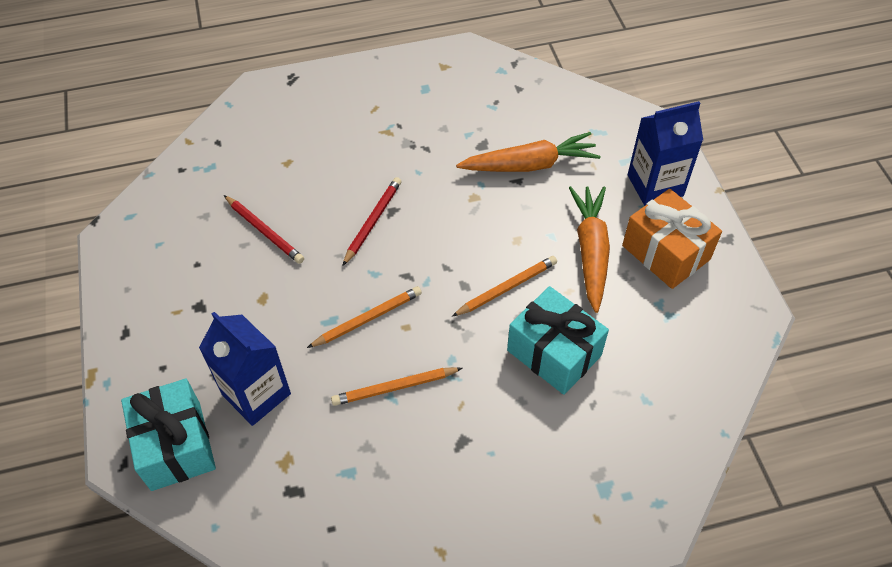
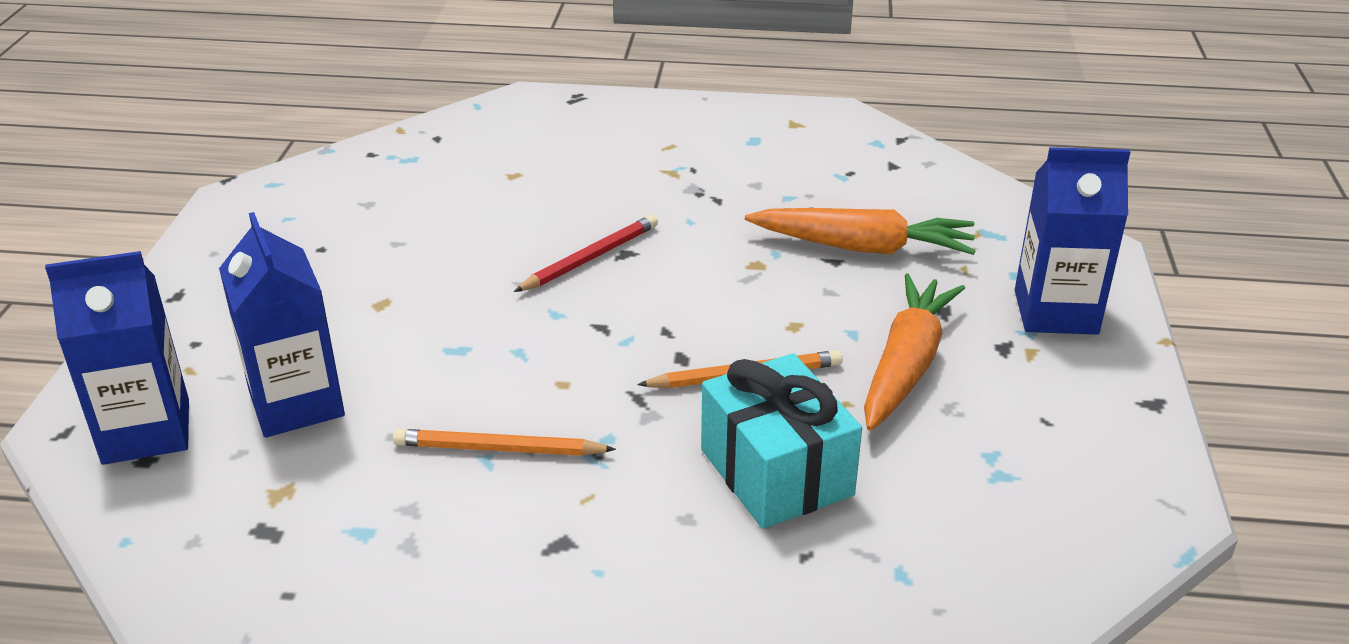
camera: 20 degrees right, 20 degrees down
turquoise gift [121,379,216,491] -> blue carton [45,251,189,465]
red pencil [224,195,304,264] -> none
orange pencil [307,286,422,348] -> none
orange gift [622,189,722,289] -> none

